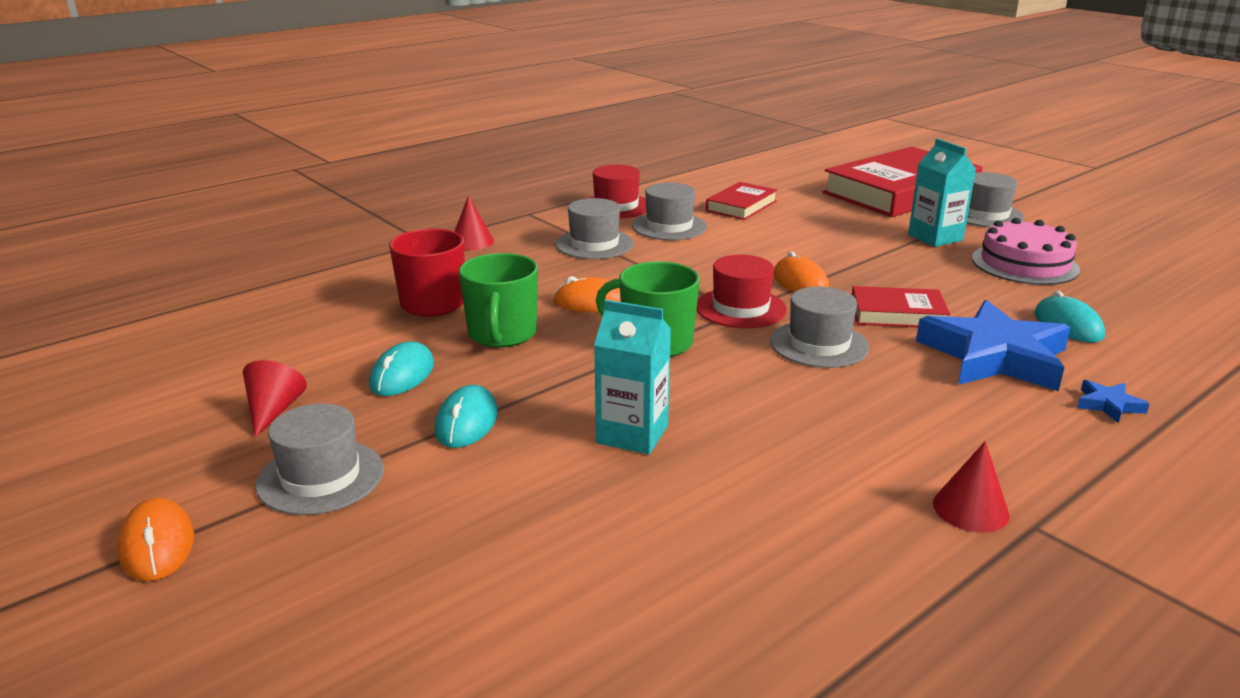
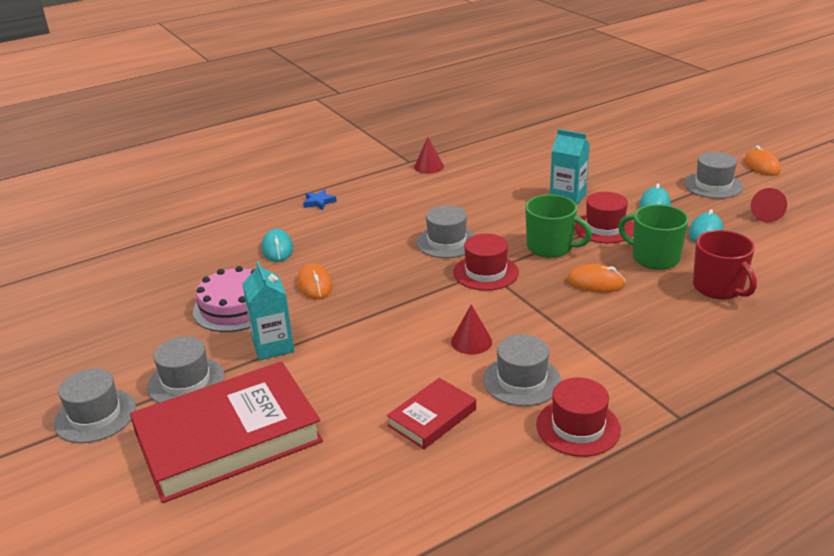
camera: 170 degrees left, 5 degrees up
red cone [454,195,494,251] -> red cone moved to [451,304,492,355]
green mug [459,253,538,347] -> green mug turned 60 degrees counterclockwise [618,204,689,270]
grey hat [555,198,634,259] -> grey hat moved to [54,368,136,443]
orange mouse [773,251,829,292] -> orange mouse moved to [297,263,332,299]
red book [852,286,950,327] -> none
blue star [916,300,1071,391] -> none
none -> red hat [575,192,634,243]

